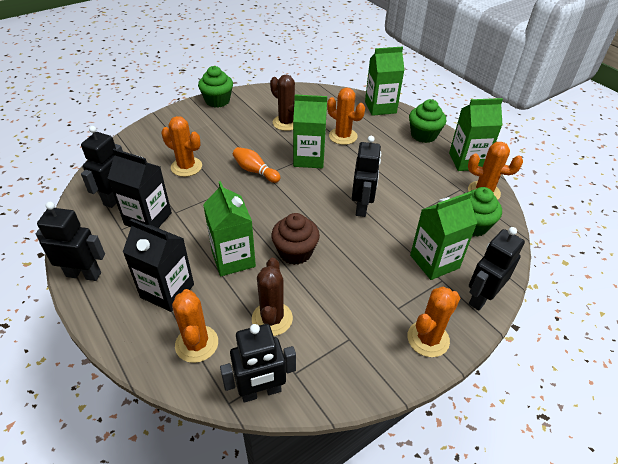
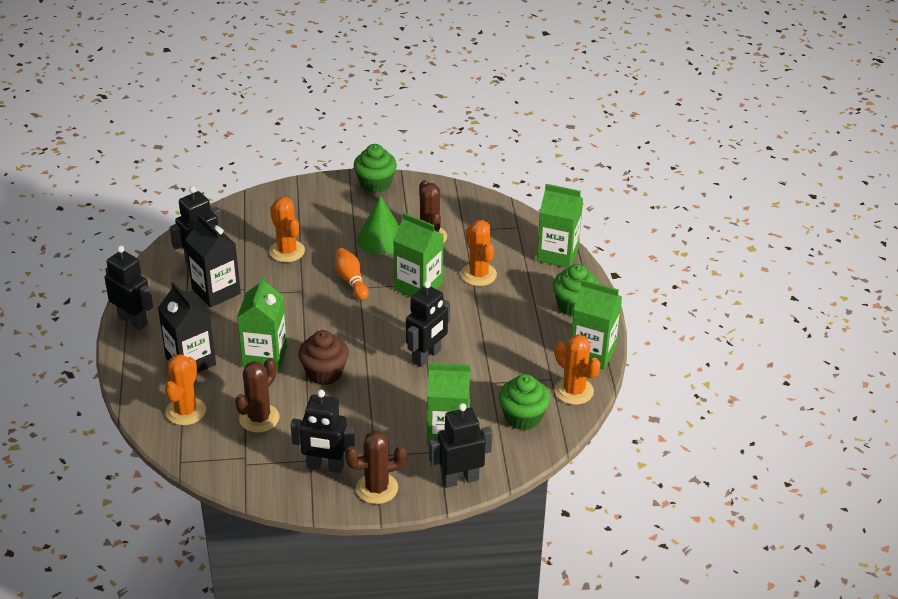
camera: 30 degrees right, 5 degrees down
black robot [220,324,296,403] -> black robot moved to [291,390,355,473]
orange cactus [407,287,460,357] -> brown cactus [345,431,407,504]
none -> green cone [357,195,399,255]

